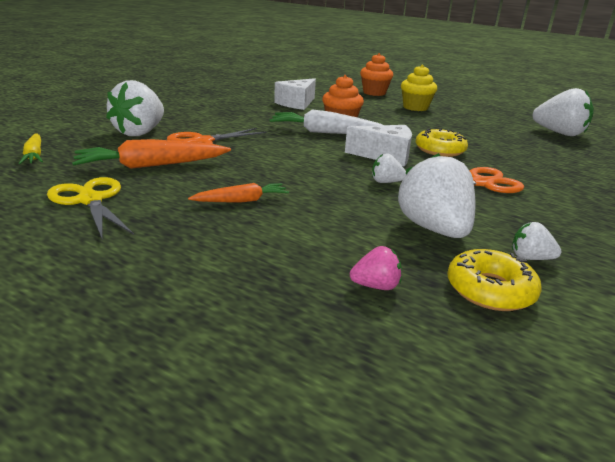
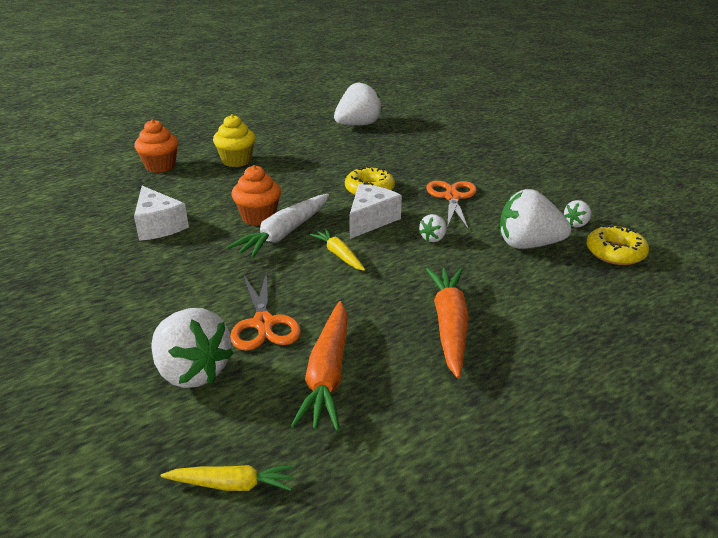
camera: 65 degrees left, 5 degrees up
yellow scissors [47,177,134,241] -> none
orange carrot [188,183,289,203] -> orange carrot [426,268,469,378], size x1.71
pink strawberry [350,246,402,290] -> none
none -> yellow carrot [310,229,365,271]

